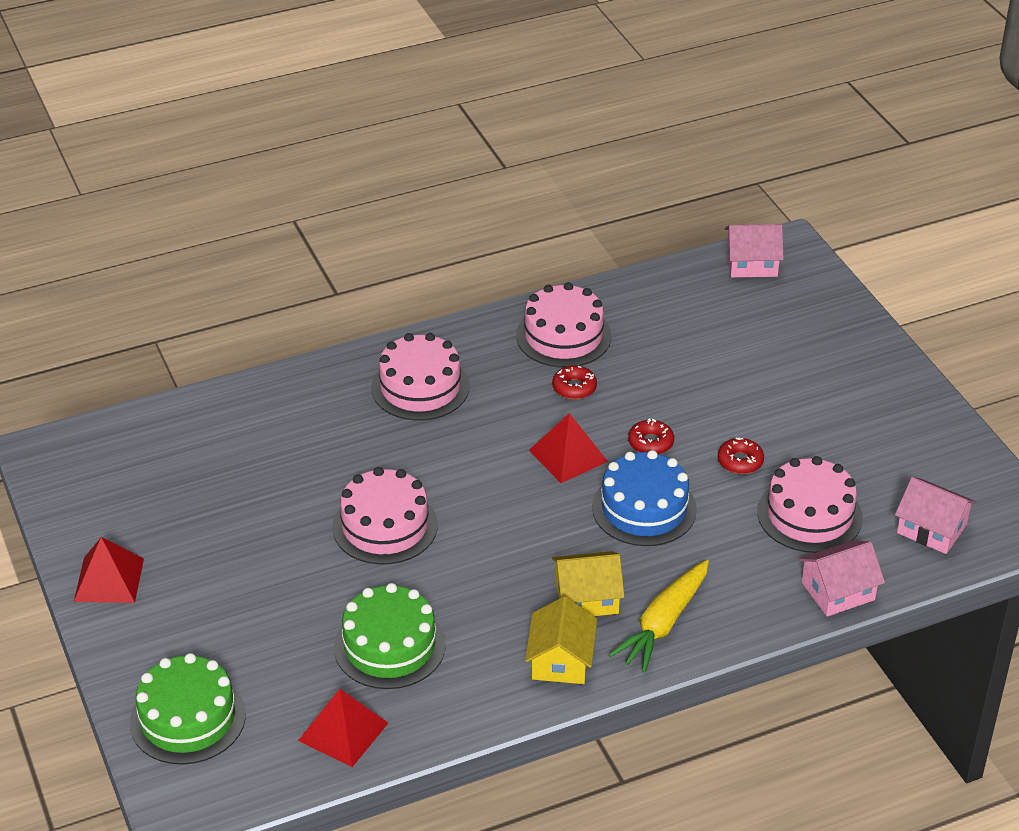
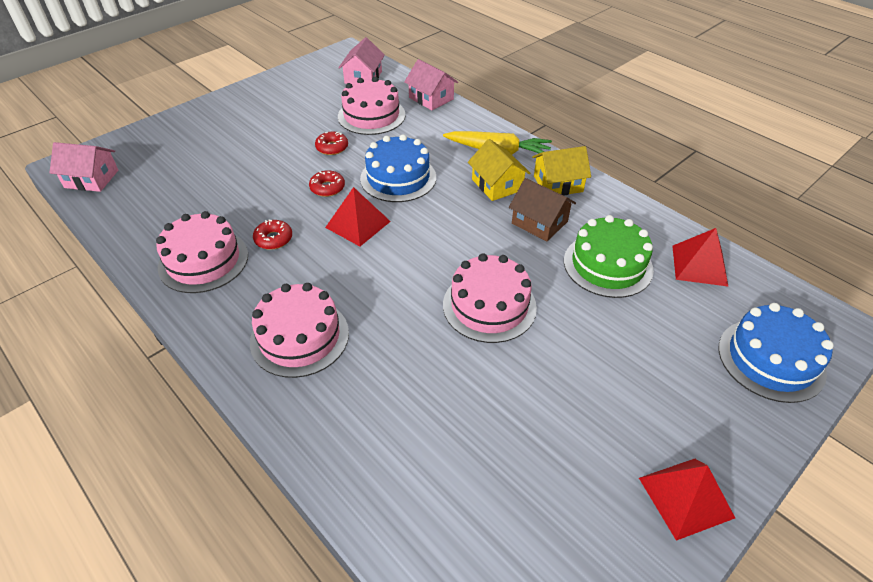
camera: 110 degrees left, 5 degrees up
green cake [130,653,246,765] -> blue cake [719,303,834,403]
pink house [725,224,784,277] -> pink house turned 60 degrees counterclockwise [50,142,118,192]
none -> brown house [509,178,576,241]

